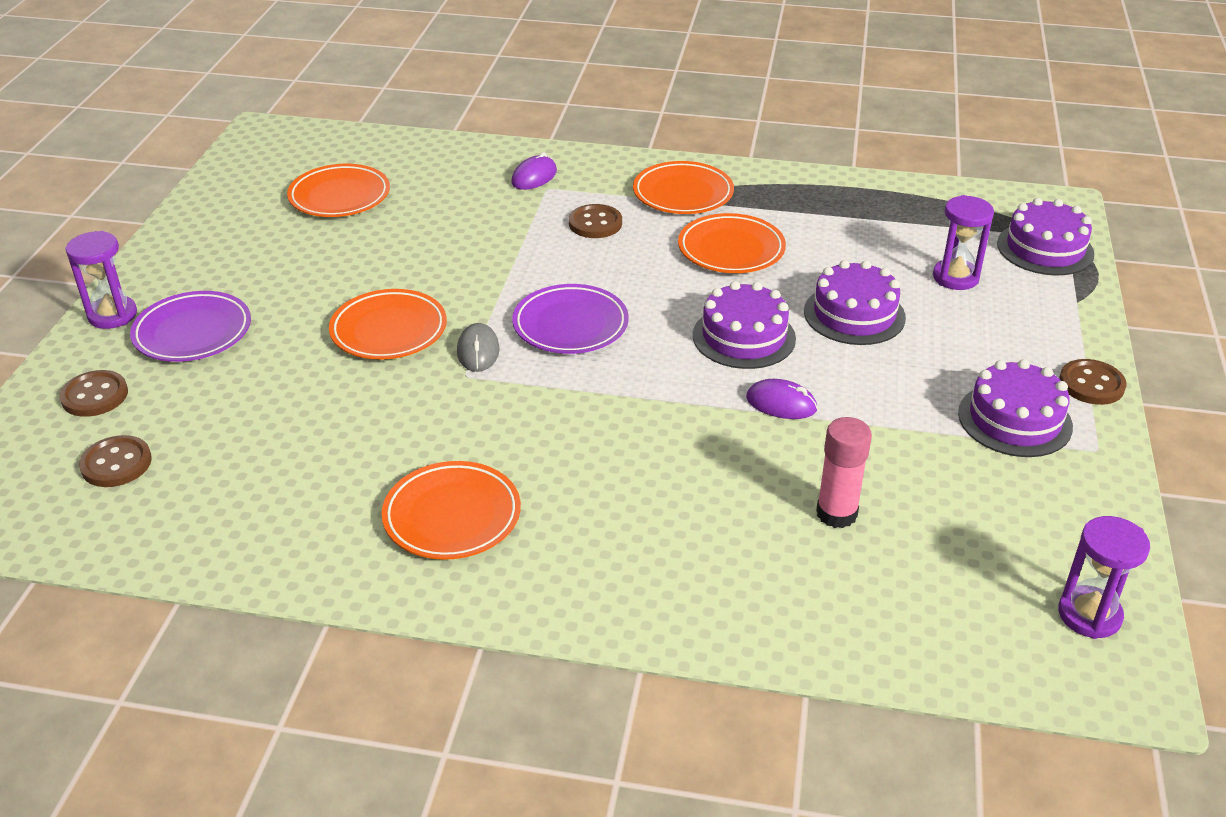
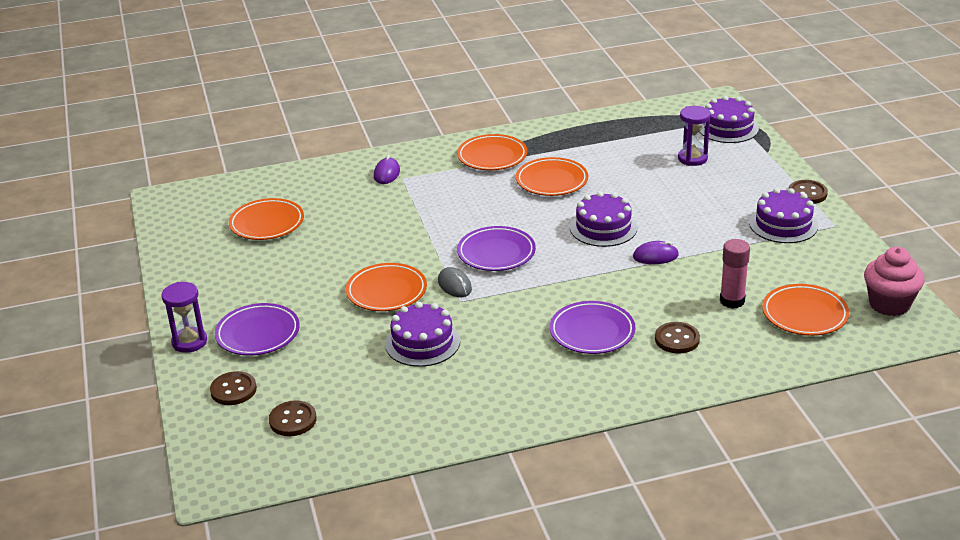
camera: 25 degrees left, 5 degrees down
orange plate [382,461,521,560] -> orange plate moved to [762,284,849,336]
brown button [569,204,622,238] -> brown button moved to [655,322,700,353]
purple cake [804,260,906,345] -> purple cake moved to [385,302,460,367]
purple hourglass [1058,516,1150,639] -> pink cupcake [864,247,925,316]
none -> purple plate [550,301,635,354]

